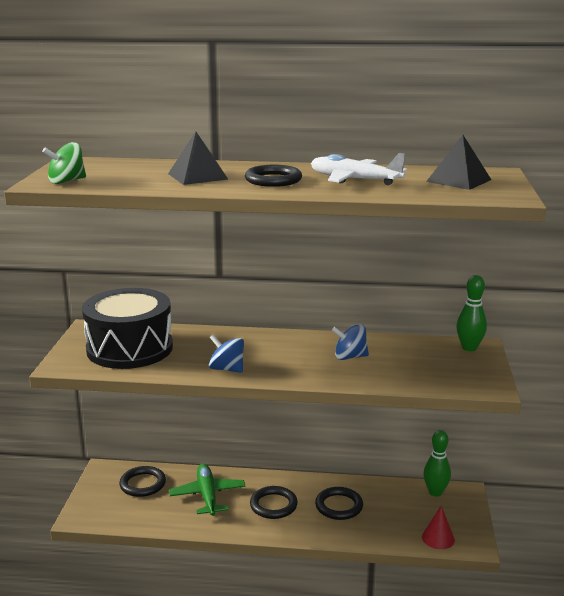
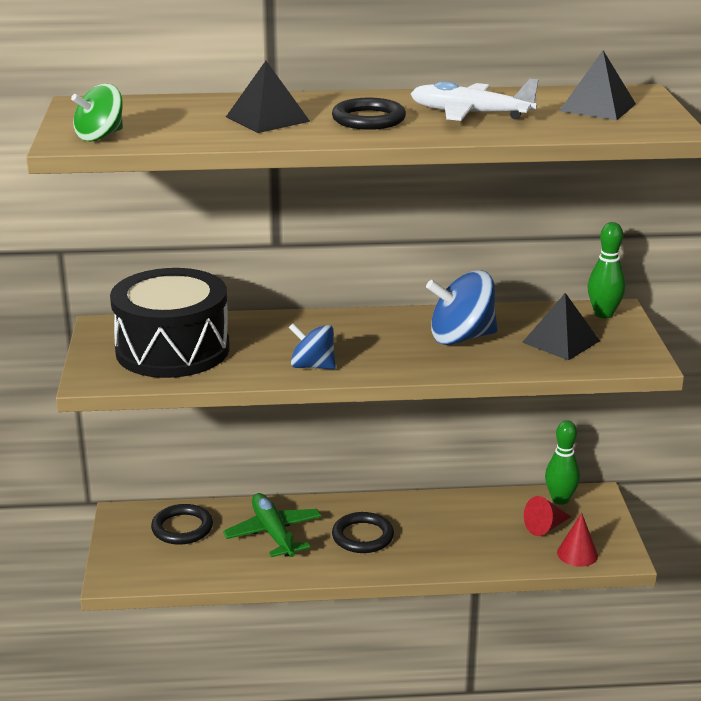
camera: 10 degrees left, 5 degrees up
black ring [315,487,363,520] -> none
blue spinning top [332,324,369,360] -> blue spinning top [426,270,498,345], size x1.56
none -> black pyramid [522,293,600,360]
none -> red cone [524,496,571,536]

